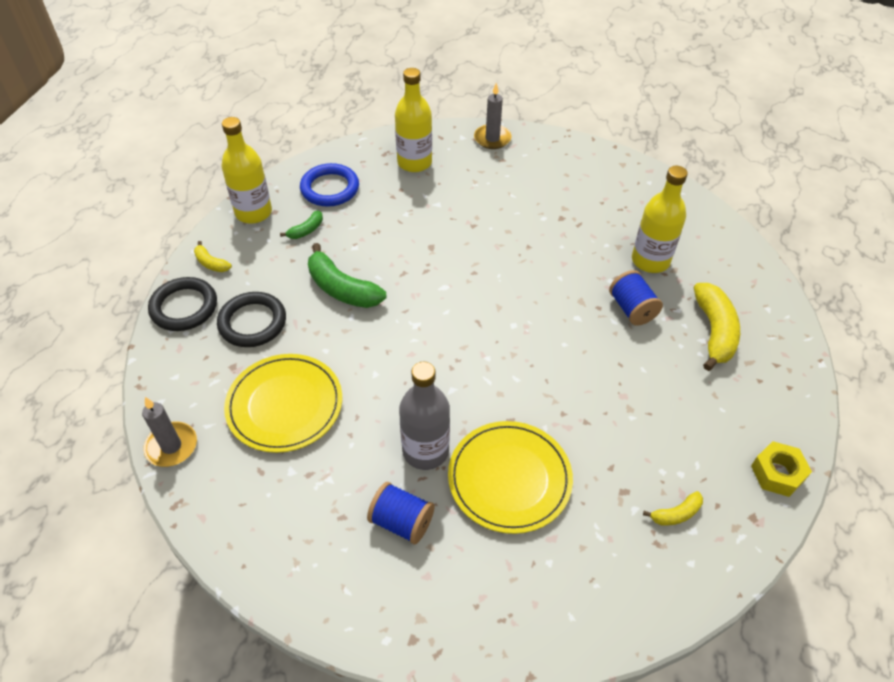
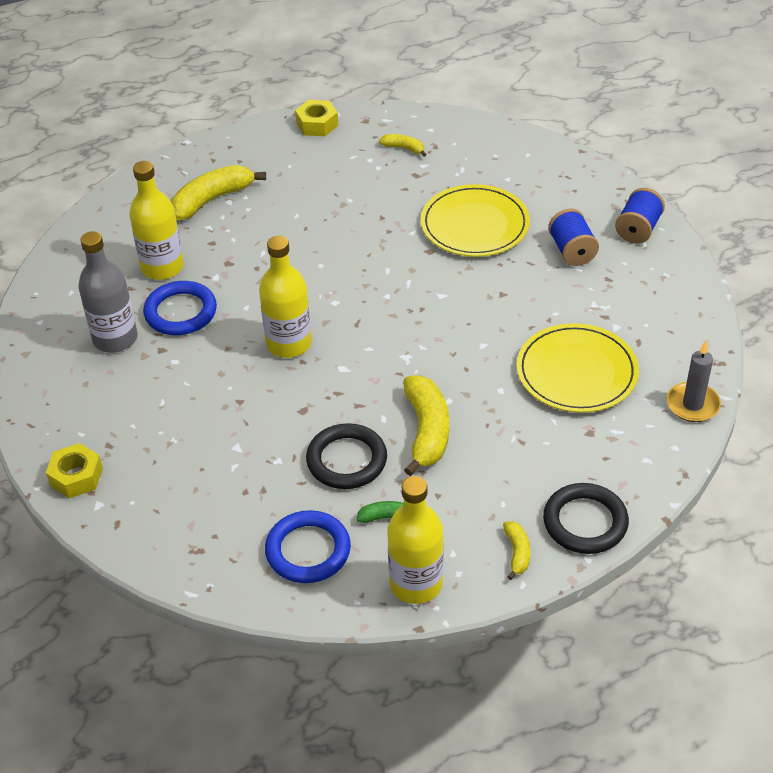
camera: 130 degrees left, 5 degrees down
black ring [217,292,286,347] -> black ring moved to [306,423,387,489]
green banana [308,243,386,308] -> yellow banana [403,375,449,476]
yellow bottle [395,68,432,172] -> yellow bottle moved to [259,236,312,358]
grey bottle [399,362,450,470] -> grey bottle moved to [78,231,138,353]
grey candle [474,83,512,149] -> yellow nut [46,443,103,498]
blue spool [609,270,663,326] -> blue spool moved to [615,188,665,244]
none -> blue ring [143,281,217,335]

